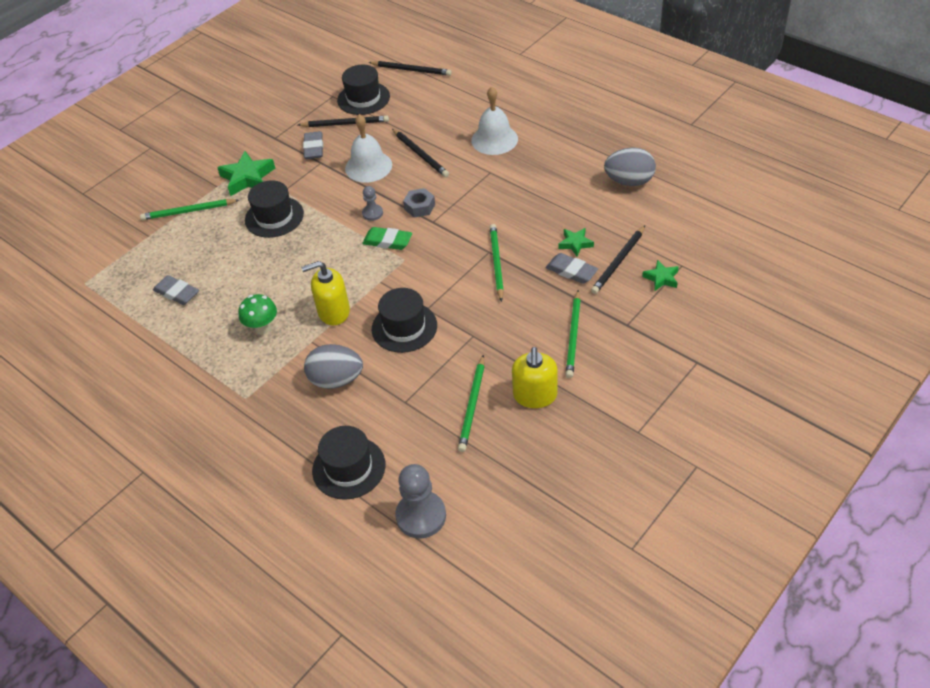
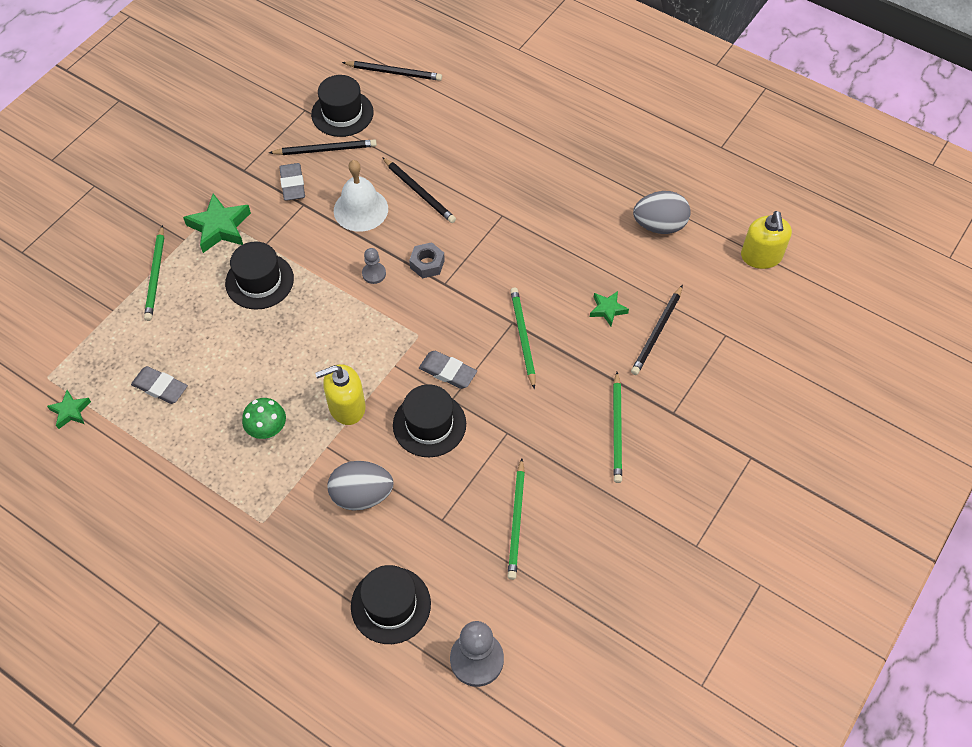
camera: 10 degrees left, 10 degrees up
green pencil [140,199,239,220] -> green pencil turned 75 degrees counterclockwise [144,225,164,321]
green eraser [362,227,412,250] -> none
white bell [471,87,518,155] -> none
yellow soap dispenser [512,347,558,408] -> yellow soap dispenser moved to [741,211,792,269]
grey eraser [546,253,598,284] -> grey eraser moved to [419,351,477,389]
green star [642,260,679,291] -> green star moved to [47,390,91,429]

